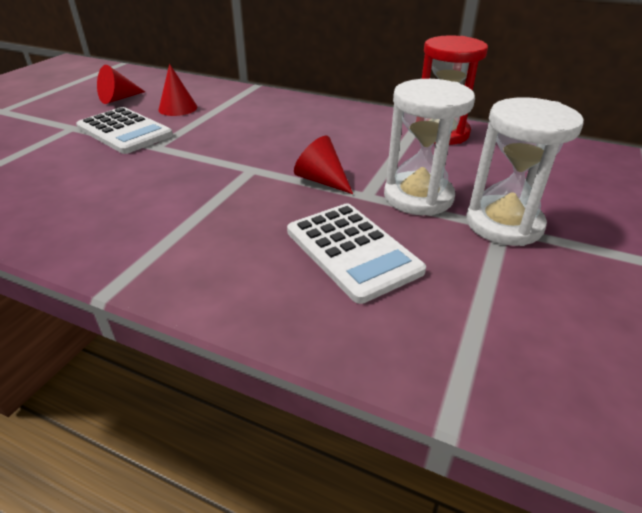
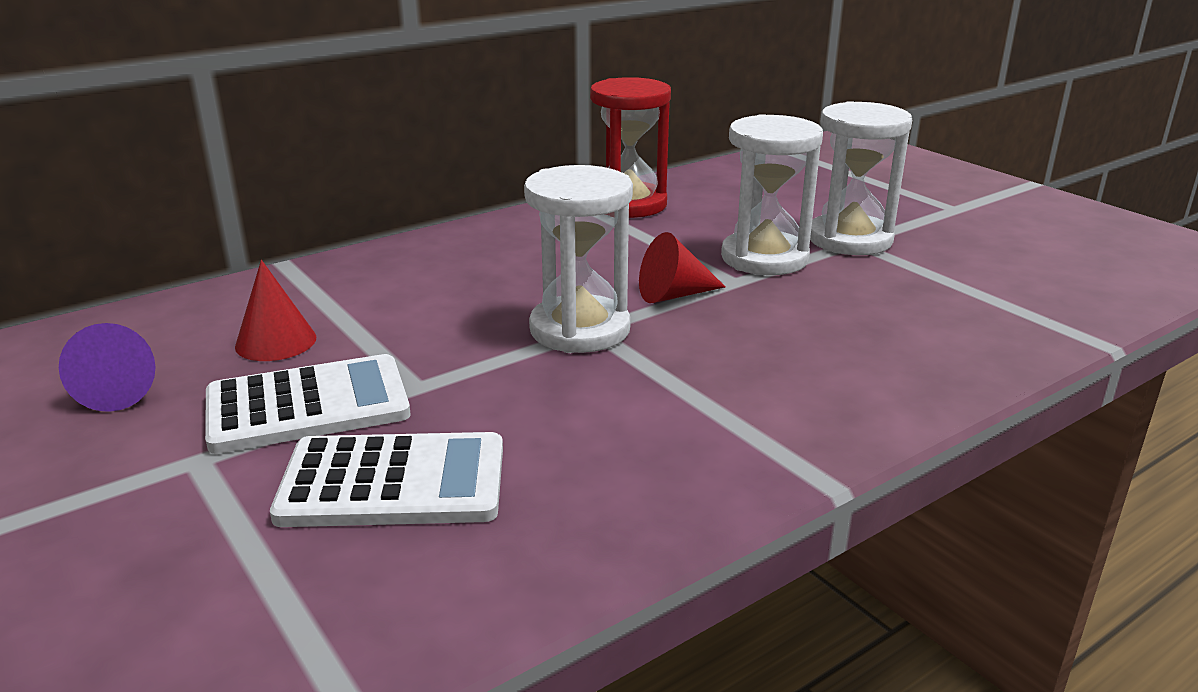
camera: 60 degrees left, 10 degrees down
red cone [97,65,145,104] -> purple cone [59,323,155,412]
white calculator [287,204,426,304] -> white calculator moved to [270,432,503,527]
none -> white hourglass [524,165,633,353]

